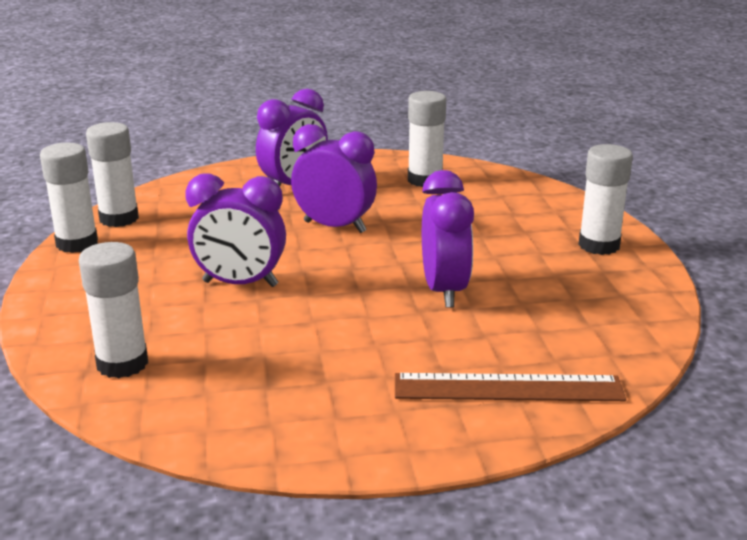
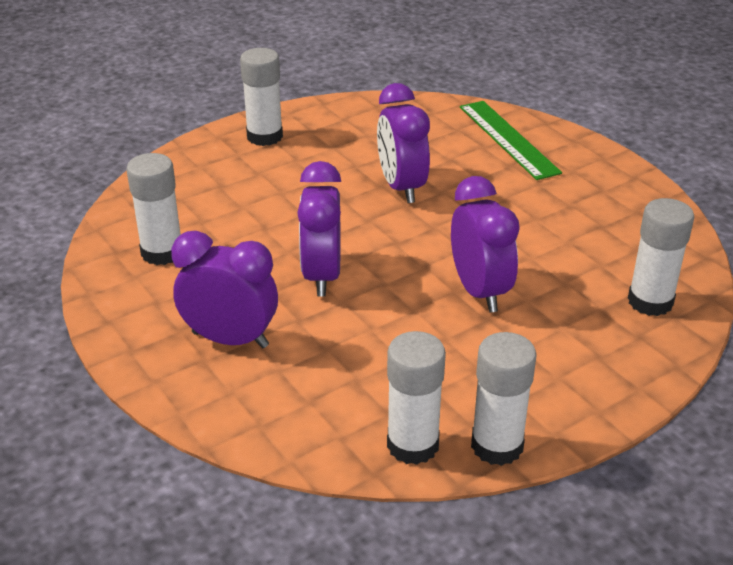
camera: 115 degrees left, 10 degrees up
brown ruler [395,373,626,401] -> green ruler [460,101,562,180]
purple clock [422,170,474,308] -> purple clock turned 75 degrees counterclockwise [377,83,430,203]

